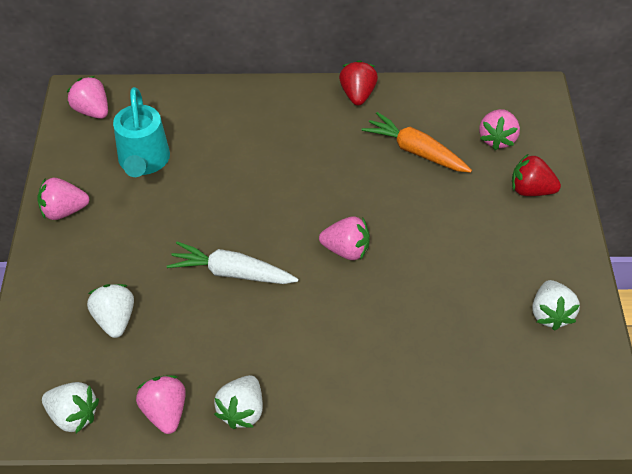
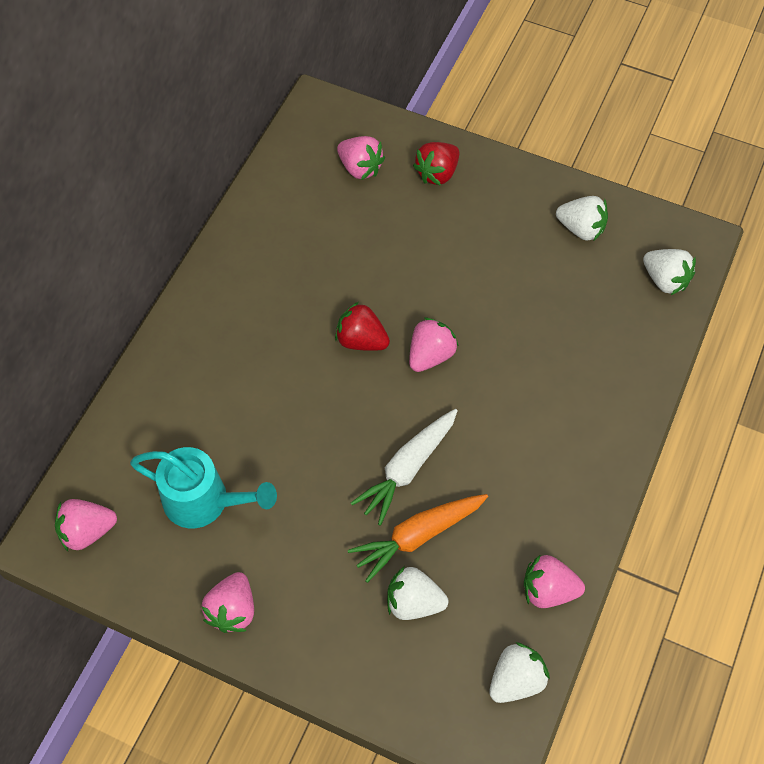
camera: 65 degrees left, 10 degrees up
white strawberry [214,375,263,429] -> white strawberry moved to [643,249,696,295]
red strawberry [339,60,378,106] -> red strawberry moved to [335,302,390,351]
orange carrot [362,112,472,173] -> orange carrot moved to [348,494,488,583]

